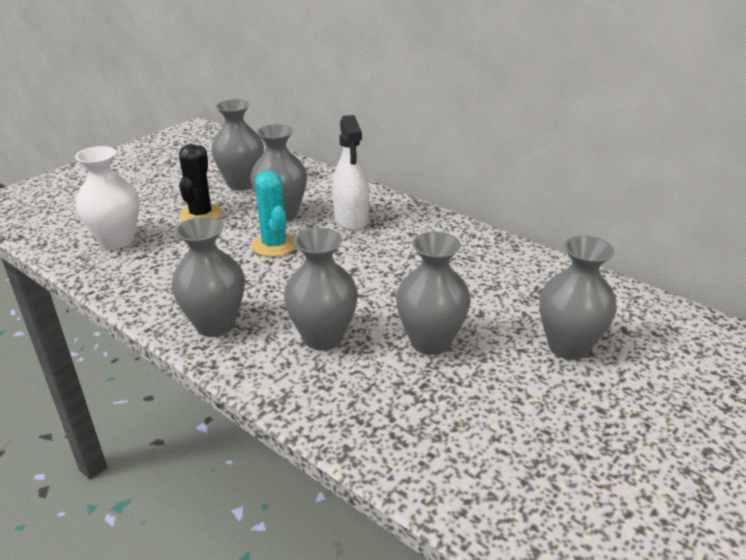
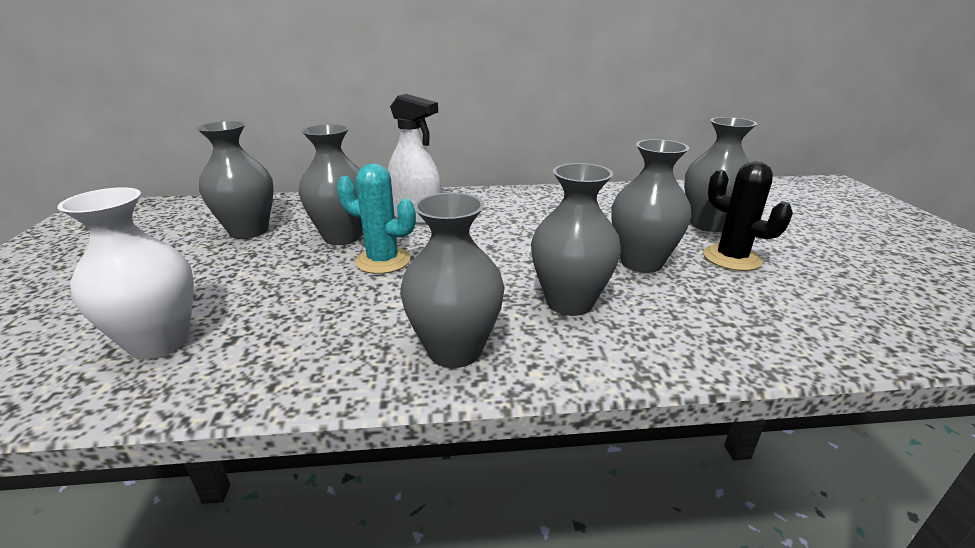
camera: 45 degrees left, 5 degrees down
black cactus [179,144,222,222] -> black cactus moved to [703,162,793,271]

